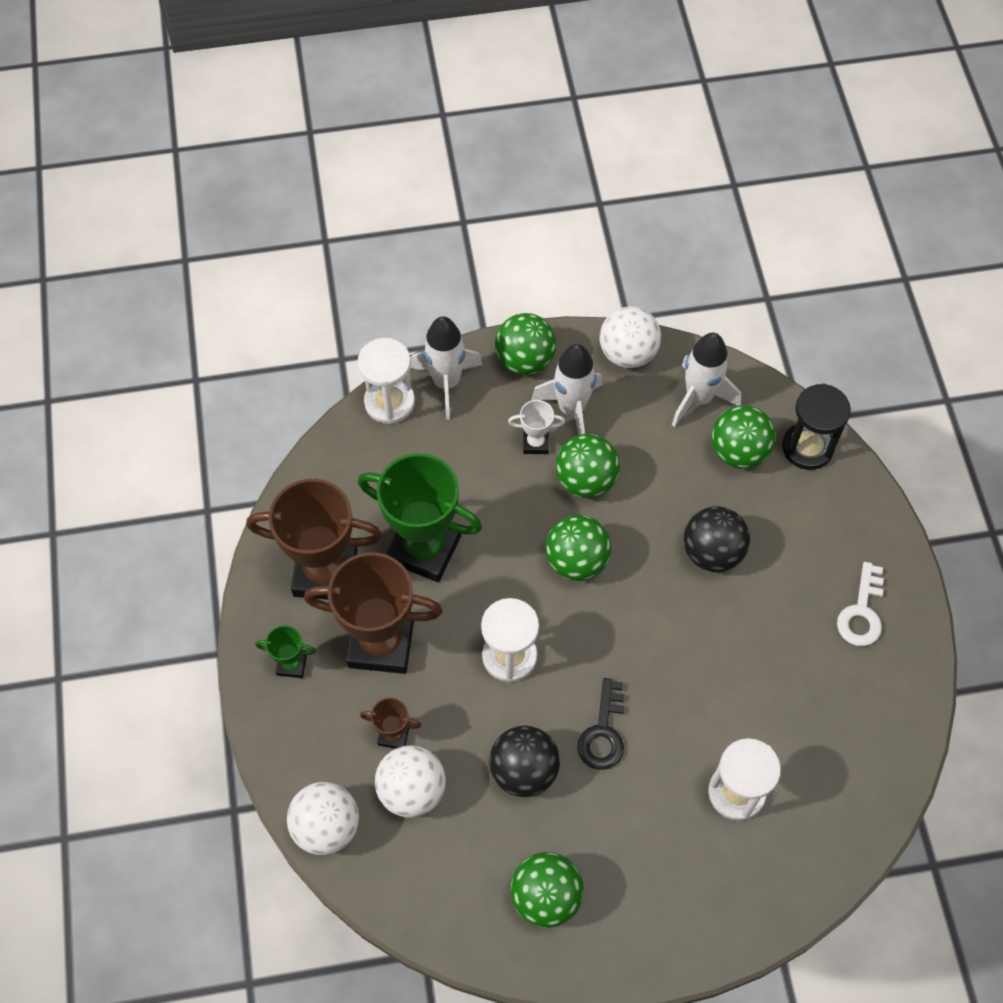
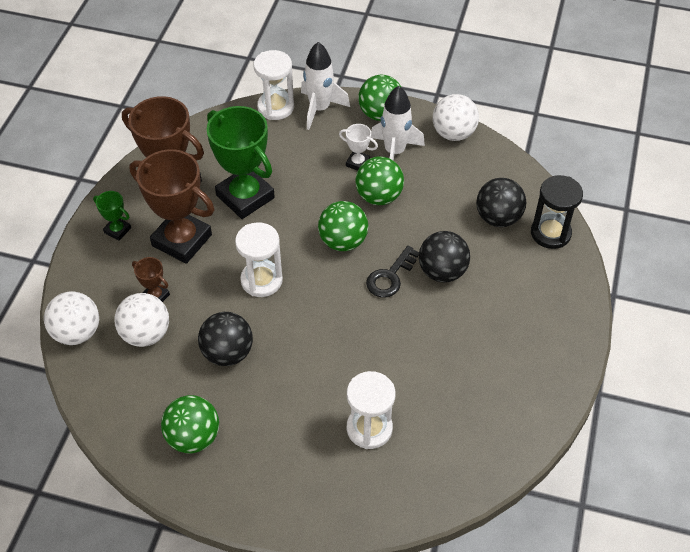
camera: 25 degrees right, 10 degrees down
black key [577,678,624,770] -> black key moved to [366,245,419,298]
white rocket [672,333,741,427] -> none
green ball [711,405,776,469] -> black ball [476,178,526,227]
white key [837,562,884,646] -> none

